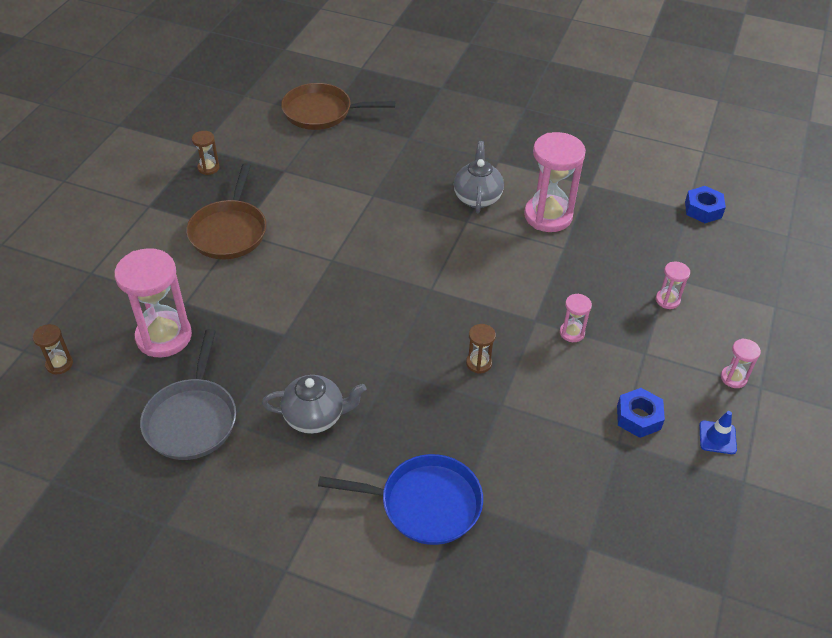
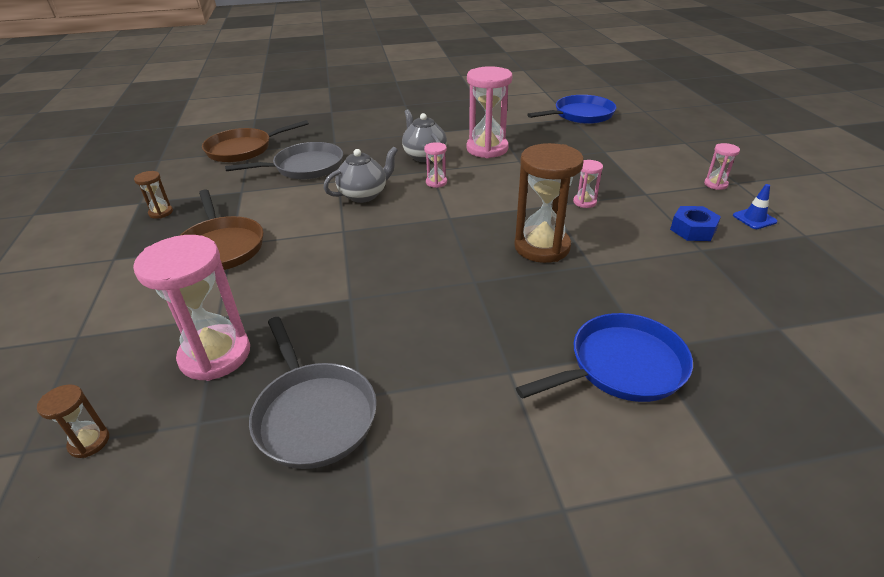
camera: 30 degrees left, 10 degrees down
grey teapot [262,375,366,434] -> grey teapot moved to [323,147,398,203]
brown hourglass [466,324,496,374] -> brown hourglass [514,143,584,263], size x2.15
pink hourglass [656,261,690,309] -> pink hourglass moved to [424,142,447,188]
blue nut [685,186,726,223] -> blue pan [527,95,617,124]
none -> grey pan [225,142,343,179]

